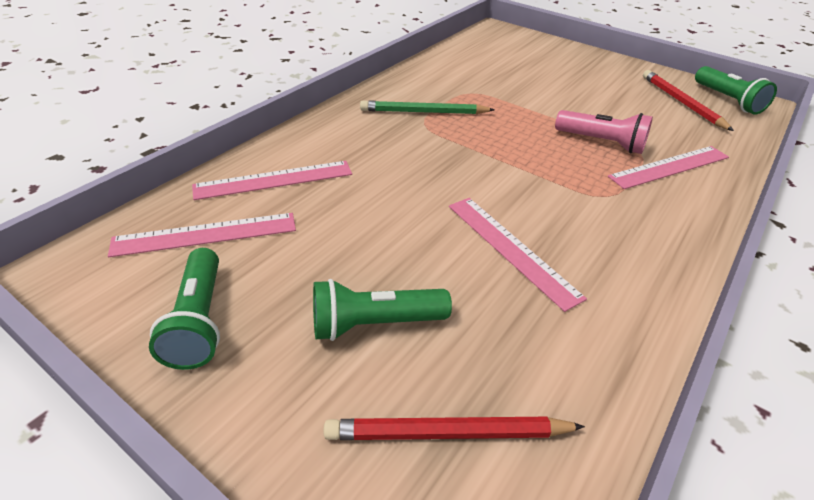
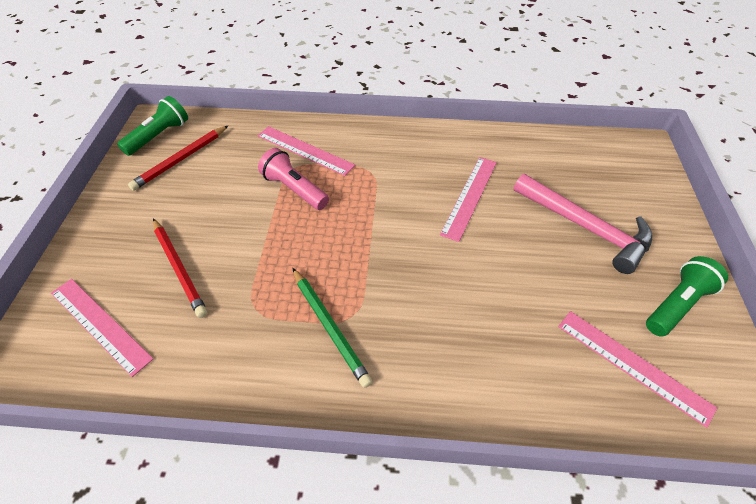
camera: 120 degrees left, 10 degrees up
pink ruler [192,161,352,200] -> pink ruler moved to [51,279,154,377]
green flashlight [313,279,452,341] -> pink hammer [514,174,652,274]
red pencil [324,417,585,440] -> red pencil moved to [153,218,208,318]
pink flashlight [555,110,653,154] -> pink flashlight turned 45 degrees counterclockwise [258,148,329,210]

